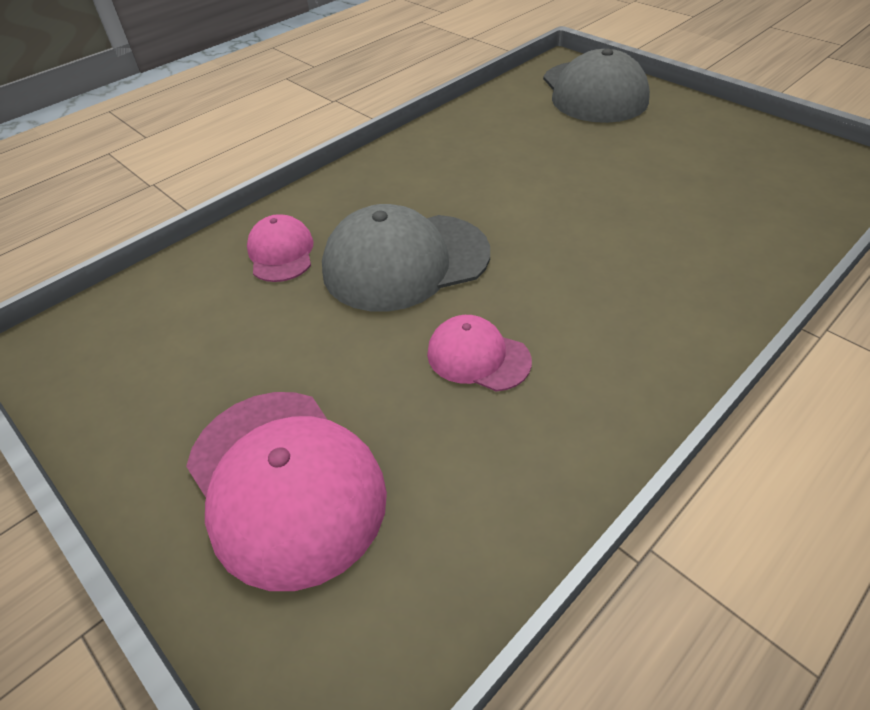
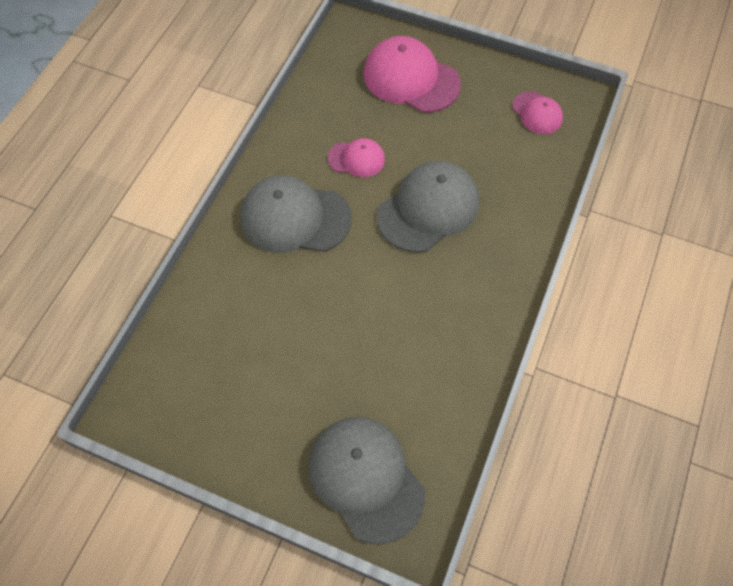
camera: 155 degrees right, 15 degrees up
pink cap [247,214,314,282] -> pink cap moved to [512,91,563,134]
none -> grey cap [240,176,351,253]

